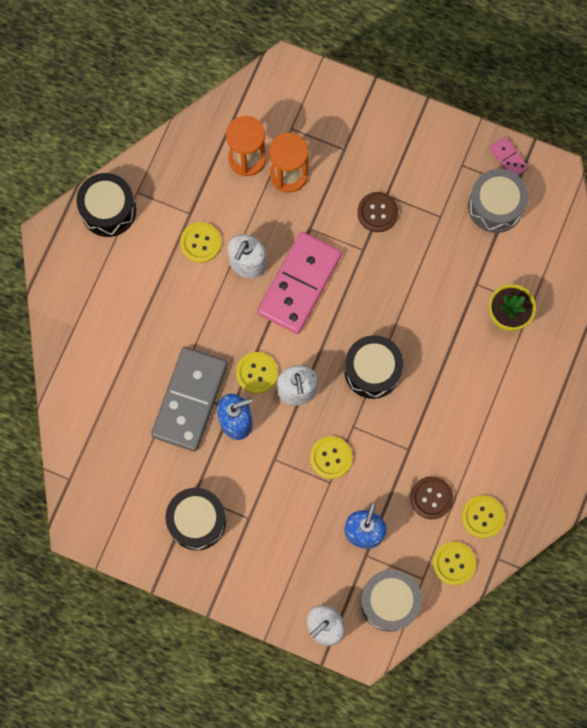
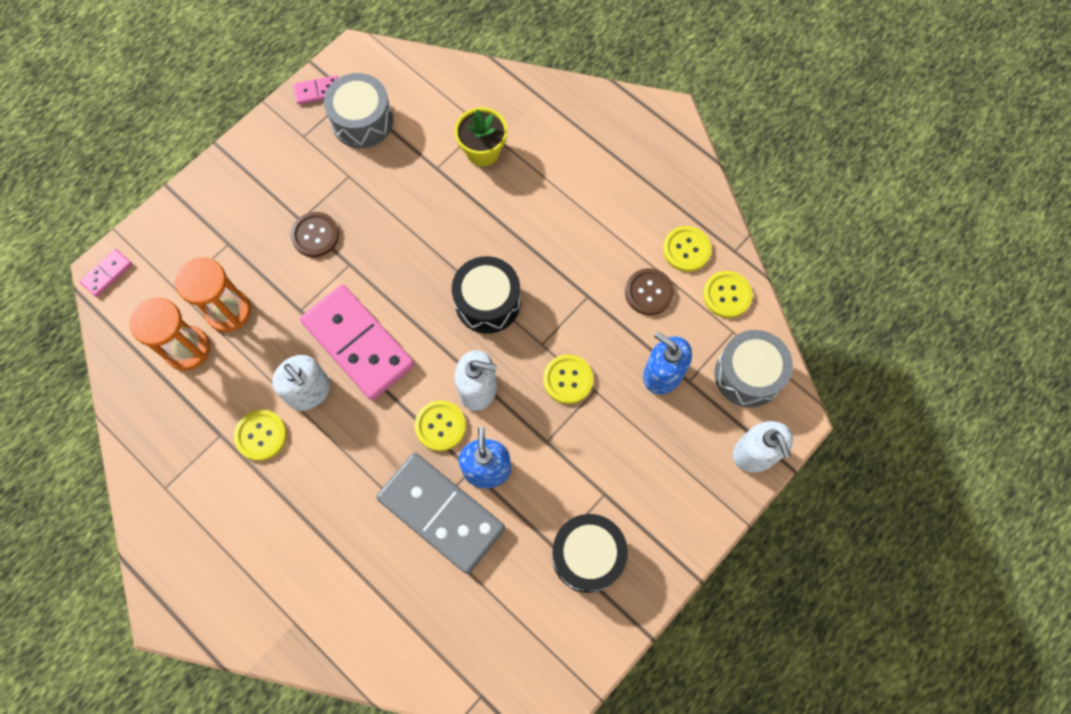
camera: 70 degrees left, 5 degrees down
black drum [76,173,136,237] -> none
none -> pink domino [80,249,132,297]

